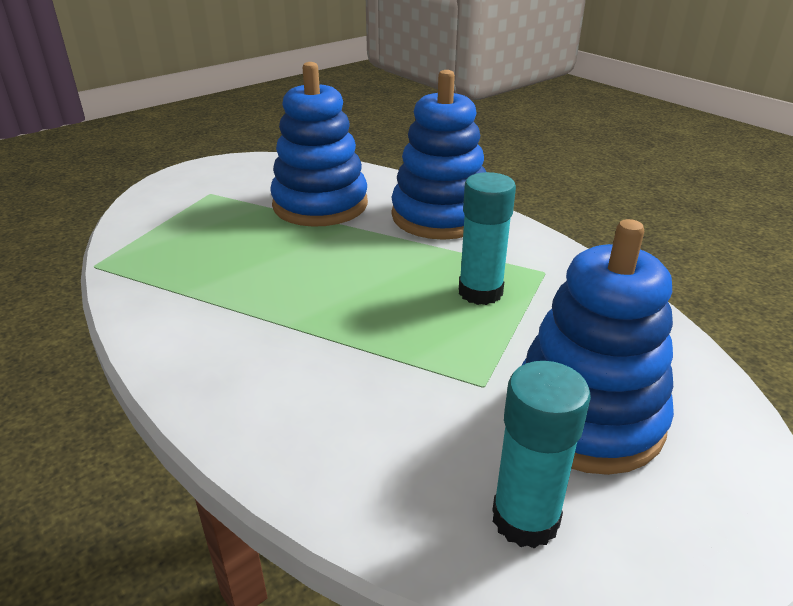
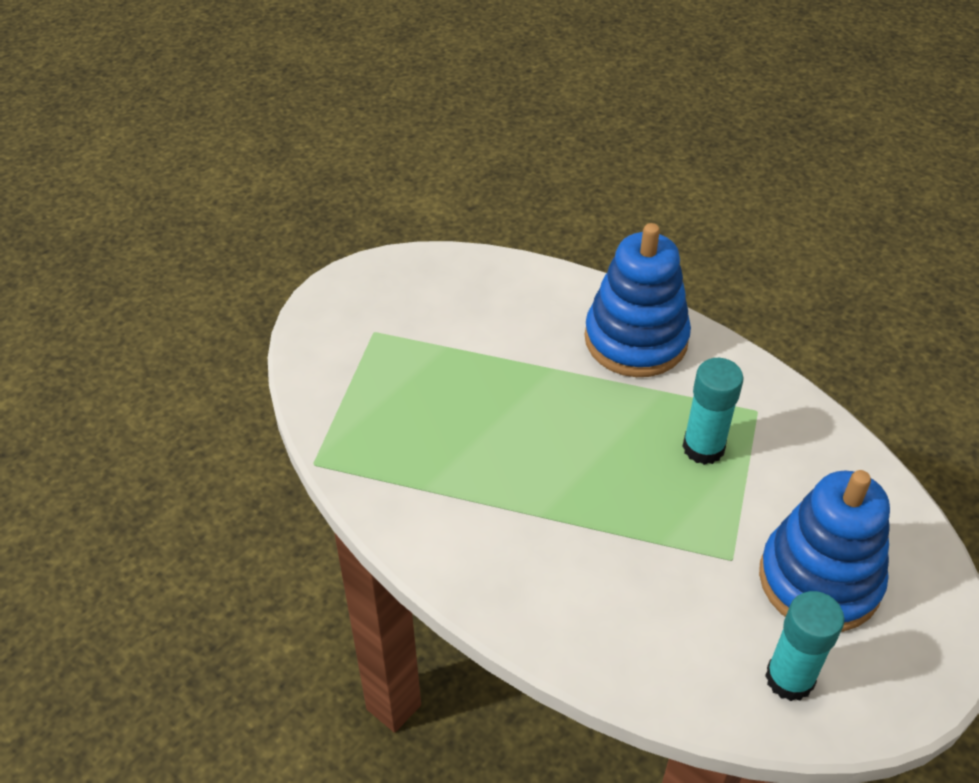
camera: 10 degrees left, 15 degrees up
blue stacking toy [270,62,368,227] -> none

